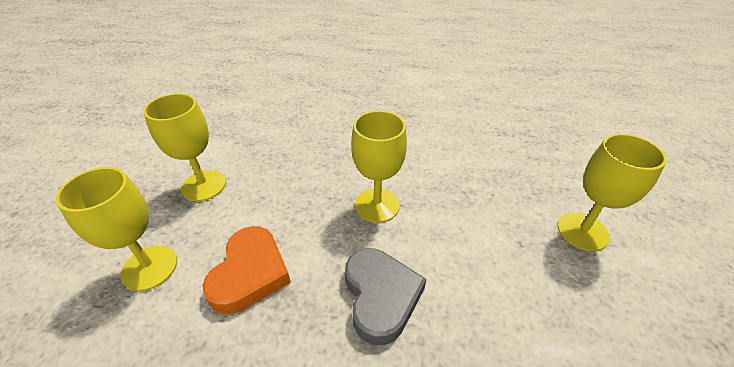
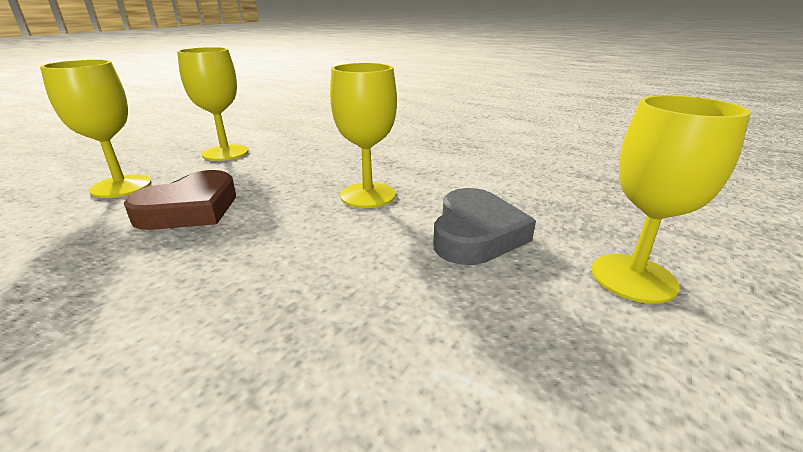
camera: 25 degrees right, 15 degrees down
orange heart [203,226,291,314] -> brown heart [124,170,236,230]
grey heart [345,248,426,345] -> grey heart moved to [433,188,536,265]

